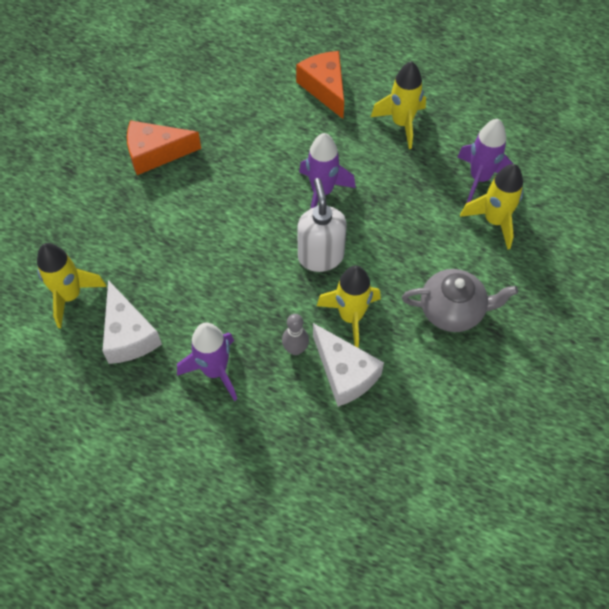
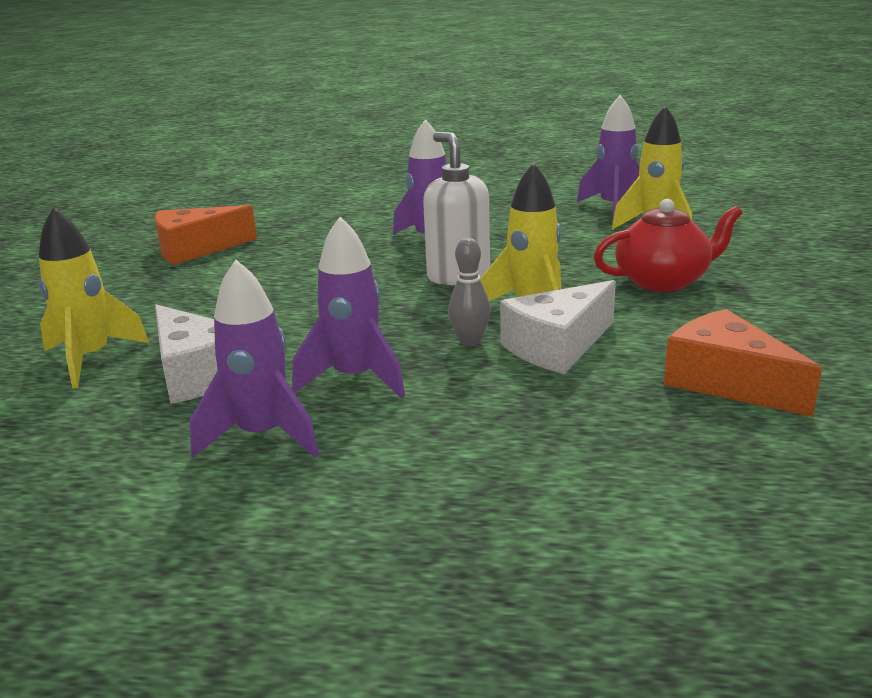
camera: 15 degrees left, 35 degrees down
orange cheese [296,51,344,119] -> orange cheese moved to [664,309,822,417]
white cheese [313,323,384,407] -> white cheese turned 105 degrees clockwise [500,280,616,374]
yellow rocket [371,61,426,149] -> none
grey teapot [402,269,518,332] -> red teapot [594,199,743,292]
none -> purple rocket [190,260,319,458]

